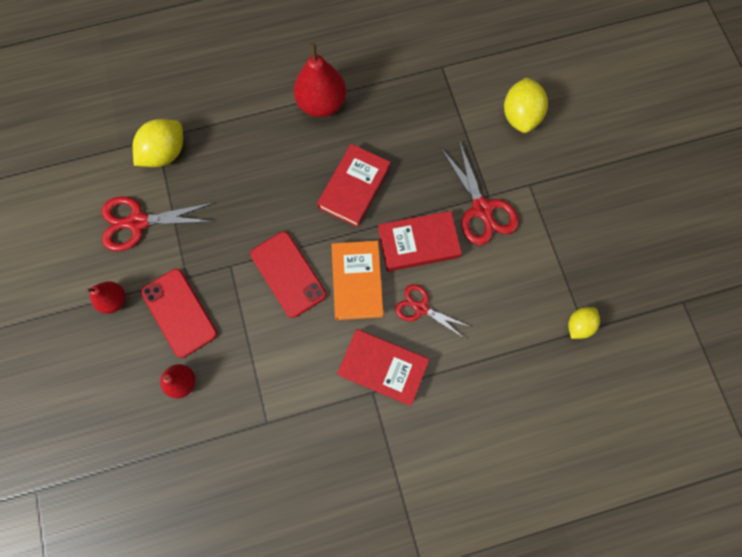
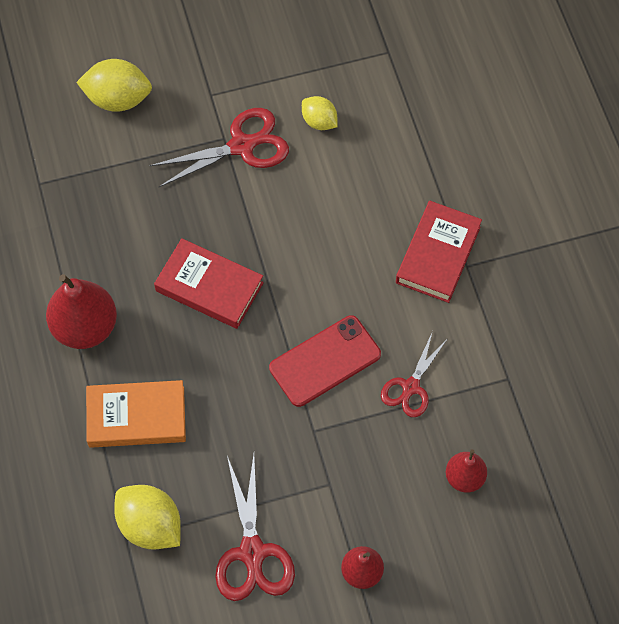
camera: 90 degrees left, 10 degrees down
red phone [141,269,217,358] -> none
orange book [332,241,383,320] -> orange book moved to [86,380,186,448]
red book [378,211,462,272] -> none
red scissors [395,284,471,339] -> red scissors moved to [381,331,448,417]
yellow lemon [568,307,600,339] -> yellow lemon moved to [302,96,338,130]

